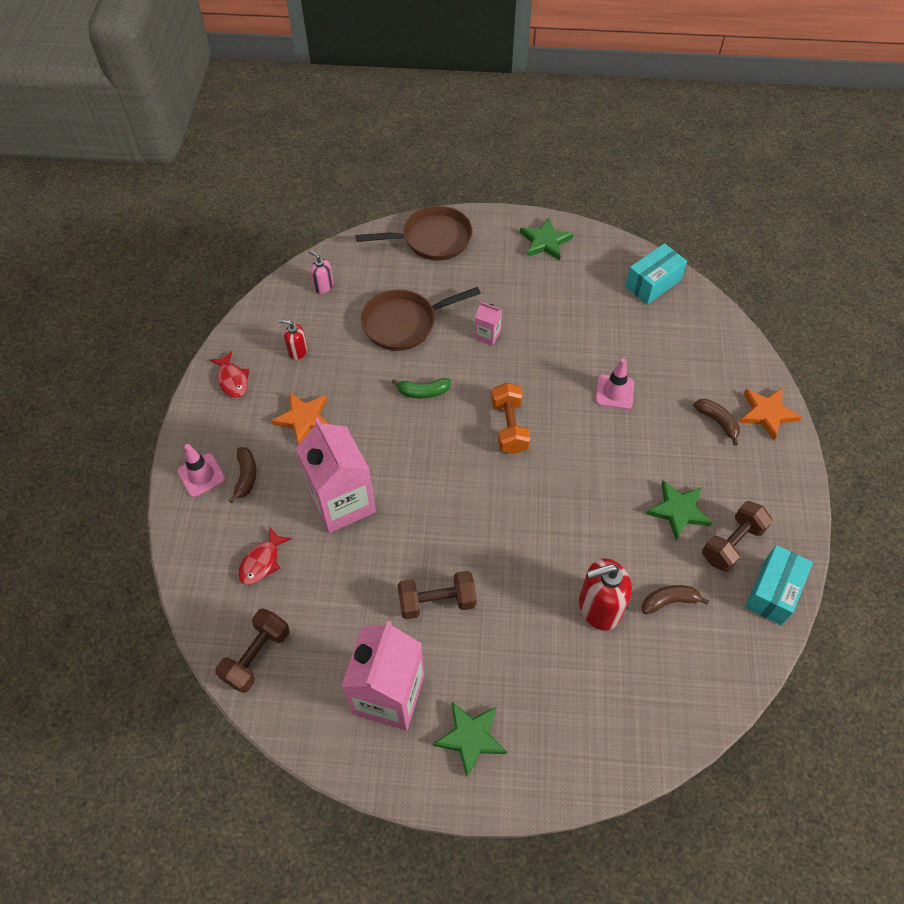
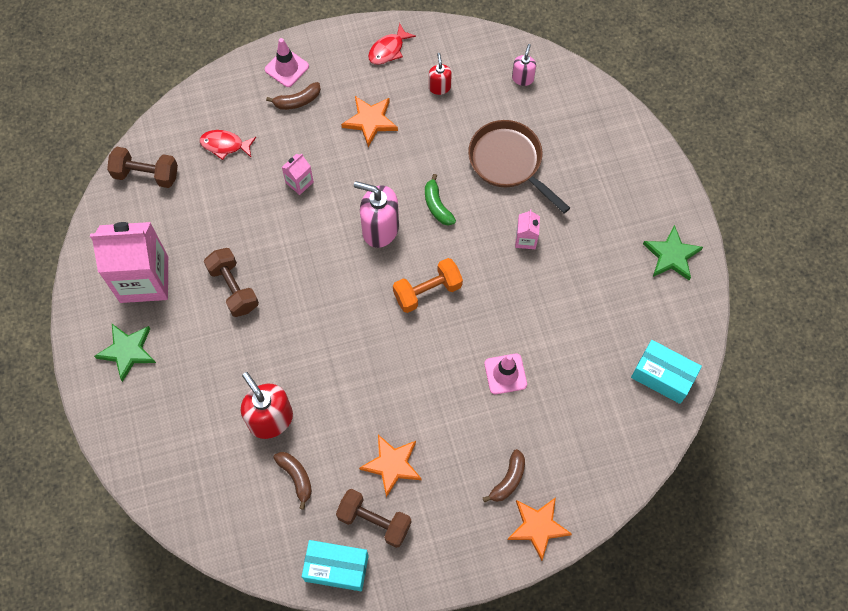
camera: 70 degrees right, 10 degrees up
pink carton [295,418,376,533] -> pink carton [282,154,314,195], size x0.43
brown pan [356,206,473,261] -> none
green star [646,480,712,540] -> orange star [359,435,422,497]
none -> pink soap dispenser [354,181,399,248]

